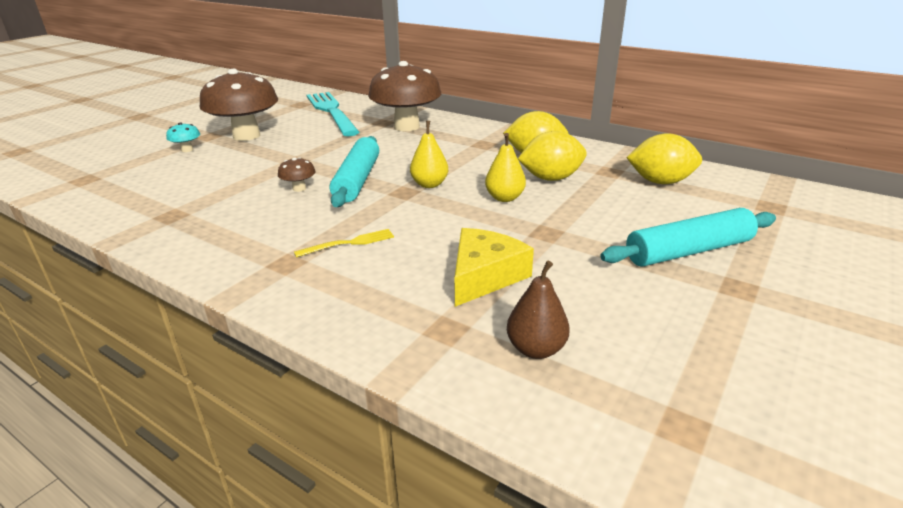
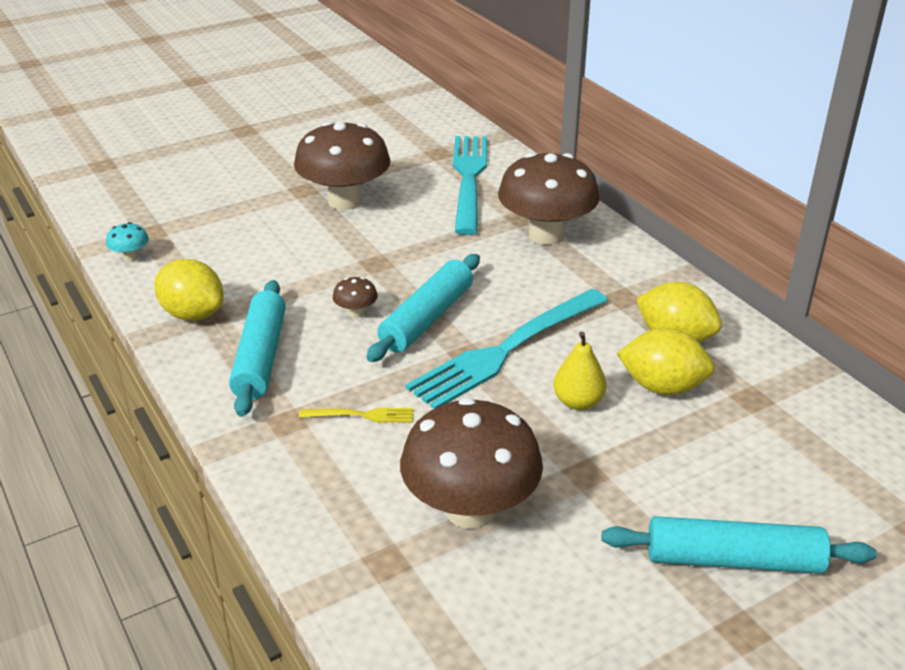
camera: 25 degrees right, 5 degrees up
turquoise mushroom [166,122,200,152] -> turquoise mushroom moved to [106,222,149,261]
yellow pear [410,121,448,188] -> turquoise fork [406,289,608,409]
yellow cheese [454,228,534,307] -> brown mushroom [400,398,543,529]
brown pear [507,261,570,359] -> none
yellow lemon [626,133,702,184] -> yellow lemon moved to [154,259,223,321]
none -> turquoise rolling pin [229,280,286,417]

